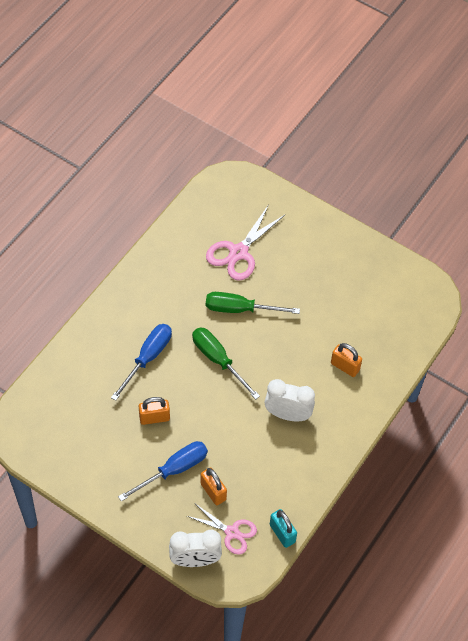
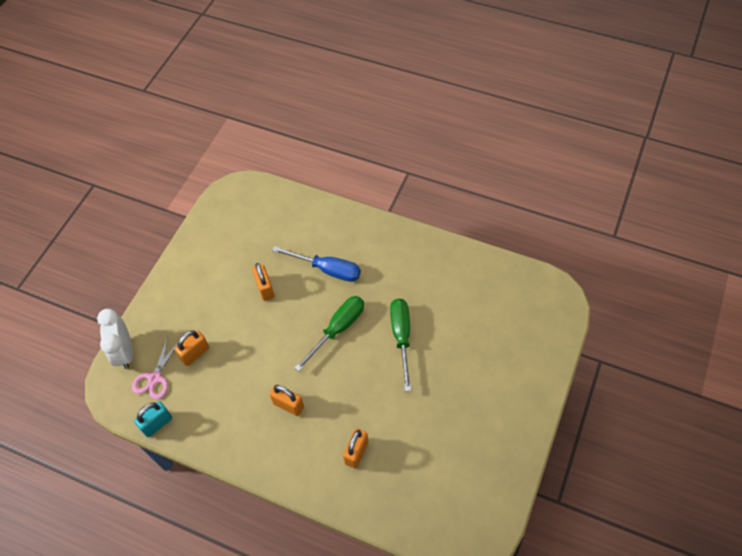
camera: 85 degrees right, 0 degrees up
blue screwdriver [118,441,208,501] -> none
pink scissors [206,206,286,281] -> none
white clock [265,379,315,421] -> orange padlock [270,384,304,416]

